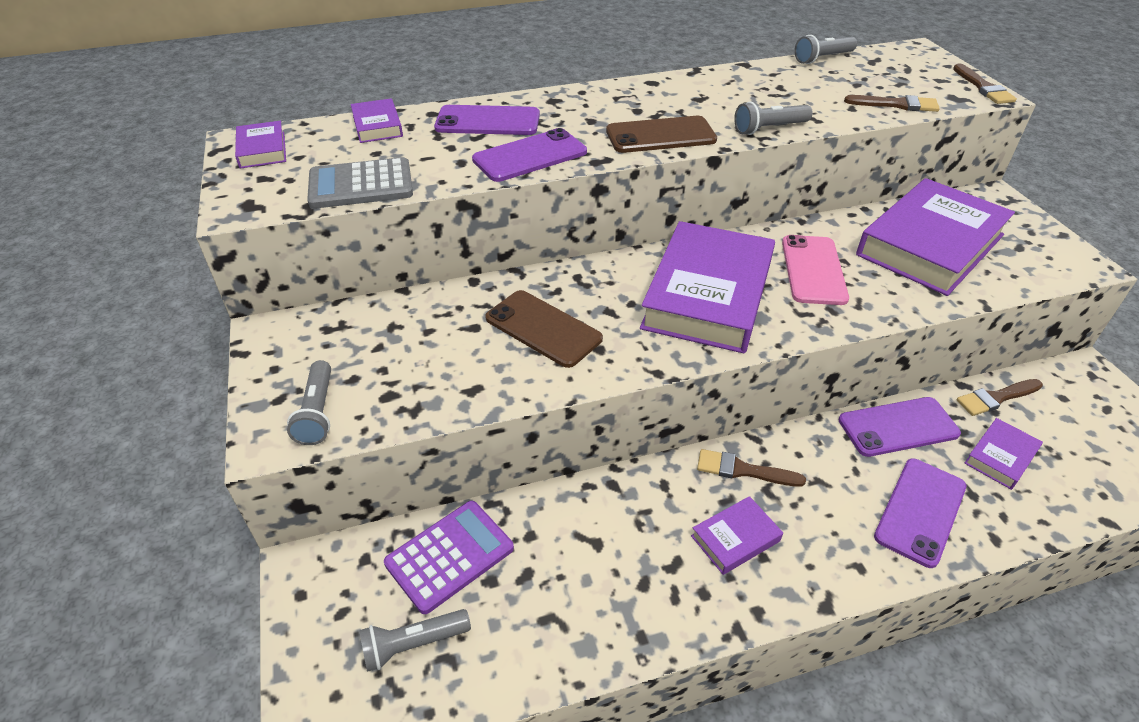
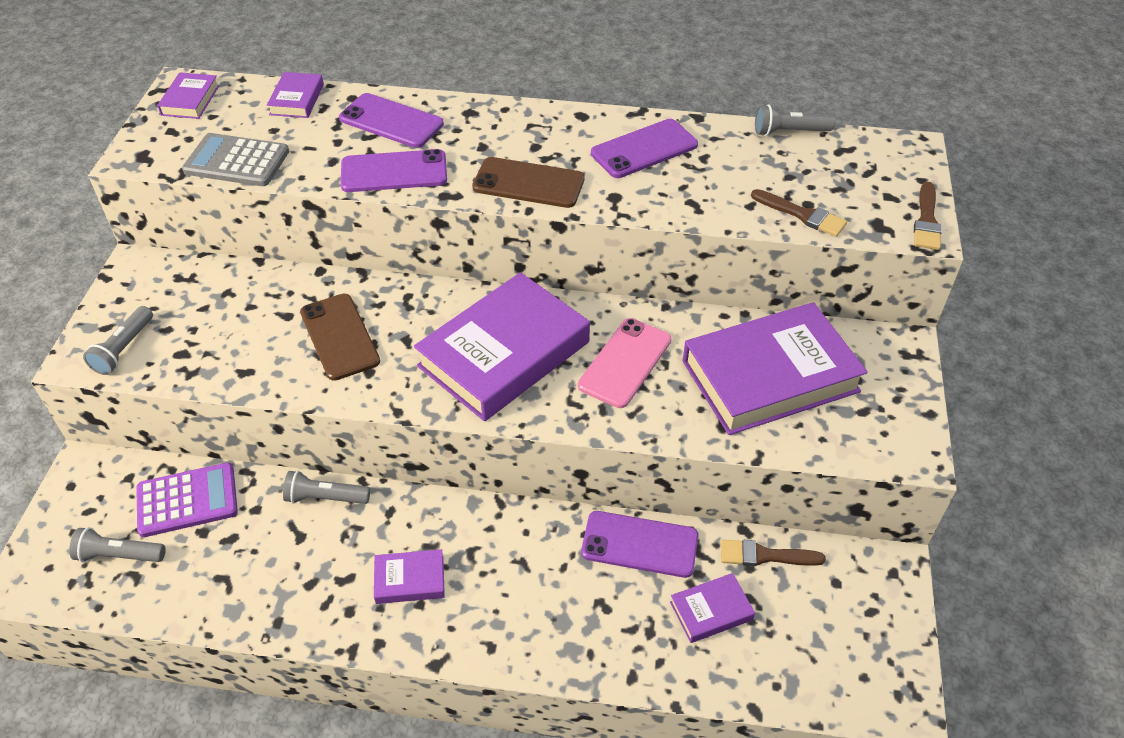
camera: 25 degrees right, 5 degrees up
brown brush [697,449,806,487] -> none
grey flashlight [734,102,813,135] -> grey flashlight moved to [283,470,370,504]
purple phone [874,459,966,568] -> purple phone moved to [591,119,698,178]

